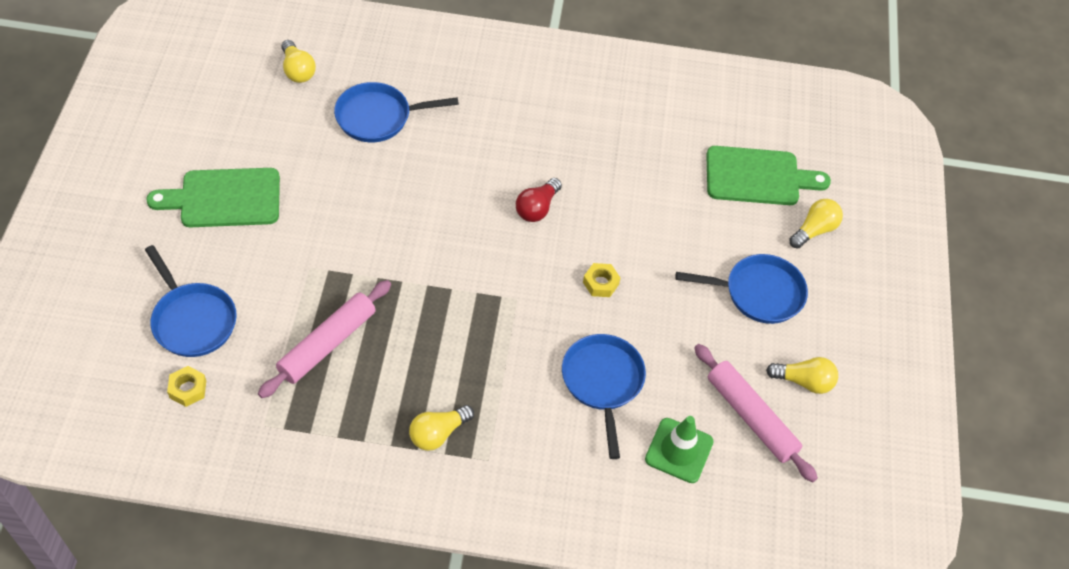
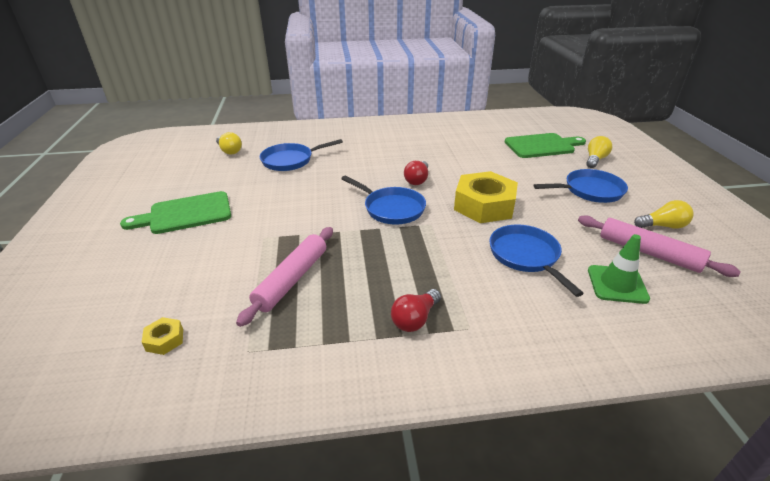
camera: 10 degrees left, 20 degrees down
blue pan [145,245,237,357] -> blue pan moved to [341,175,426,225]
yellow light bulb [409,405,474,451] -> red light bulb [391,289,441,332]
yellow nut [583,263,620,297] -> yellow nut [454,171,518,223], size x2.38

